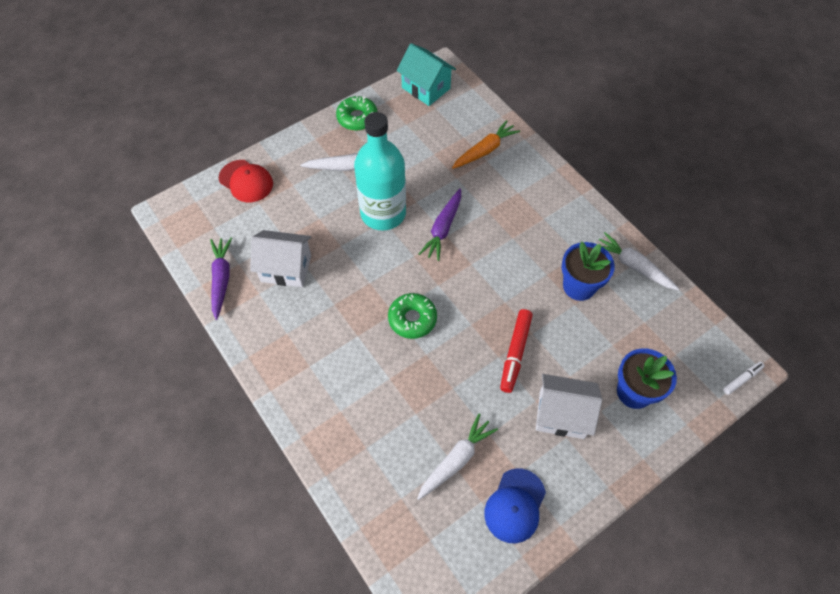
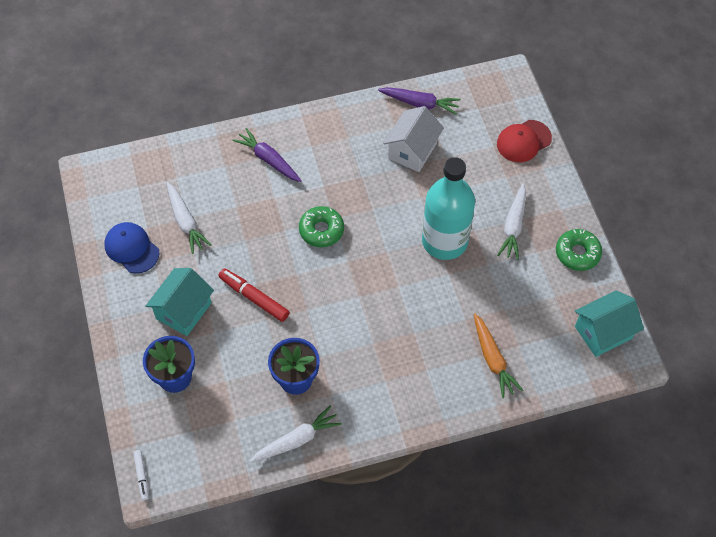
camera: 110 degrees right, 0 degrees up
purple carrot [419,189,461,261] -> purple carrot moved to [232,128,302,182]
white house [536,374,602,439] -> turquoise house [146,268,214,336]

